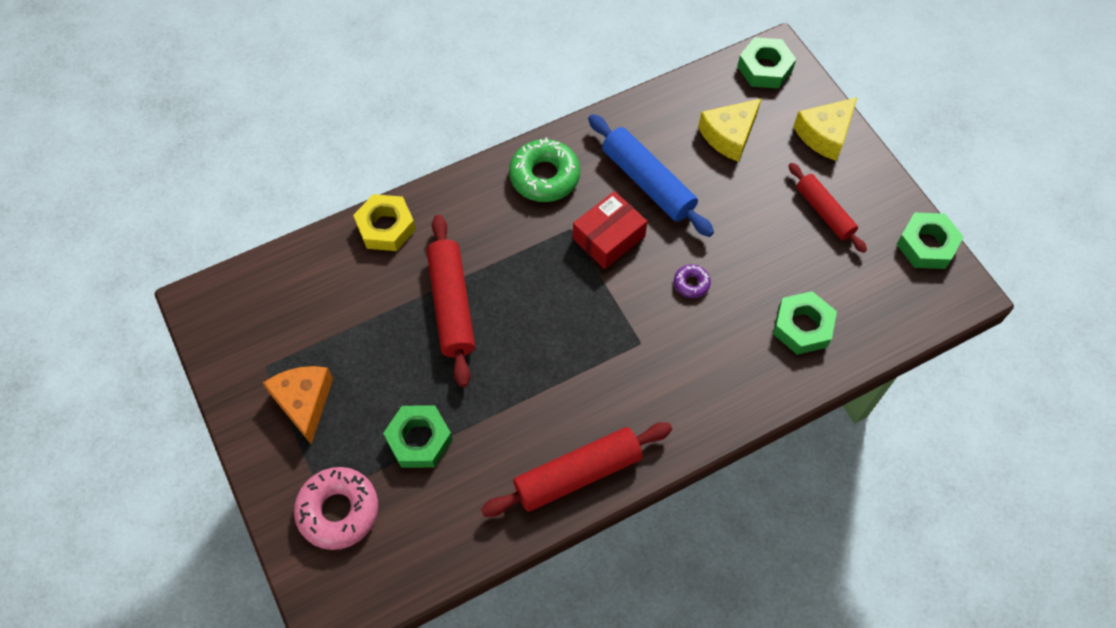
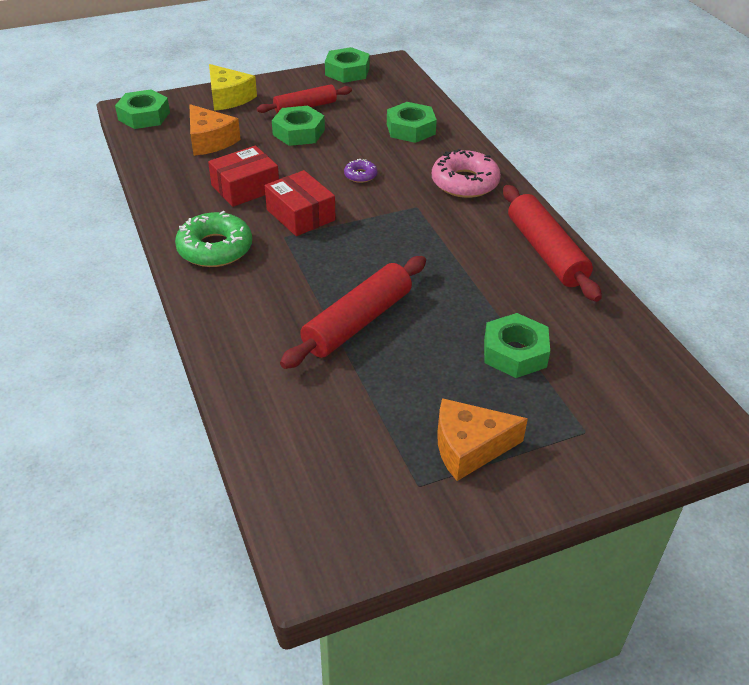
camera: 85 degrees left, 20 degrees down
pink donut [294,467,378,550] -> pink donut moved to [432,149,501,198]
yellow nut [353,194,416,251] -> none
red rolling pin [427,215,475,387] -> red rolling pin turned 45 degrees counterclockwise [280,256,426,369]
blue rolling pin [588,114,714,237] -> red box [208,146,279,207]
yellow cheese [698,99,761,162] -> orange cheese [189,104,241,156]
none -> green nut [272,106,325,146]

